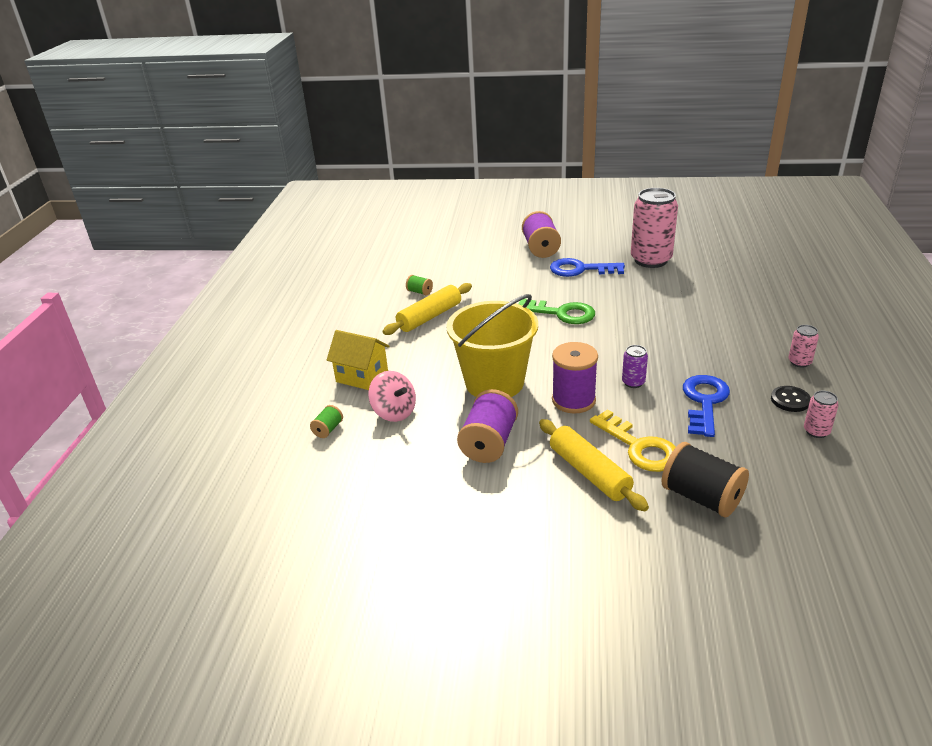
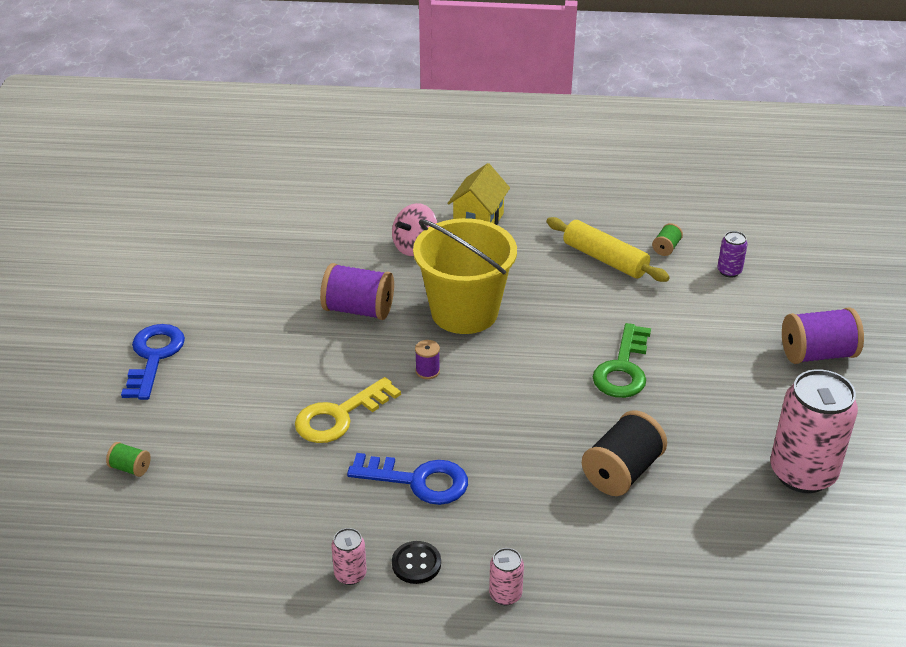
camera: 85 degrees right, 5 degrees up
green spool [310,405,343,438] -> green spool moved to [106,442,151,477]
yellow rolling pin [539,419,649,511] -> none
blue key [550,258,625,277] -> blue key moved to [121,324,185,400]
purple spool [552,342,598,414] -> purple spool [415,340,440,379], size x0.48
purple can [622,345,648,388] -> purple can moved to [717,231,748,278]
black spool [662,442,749,518] -> black spool moved to [582,410,667,496]

